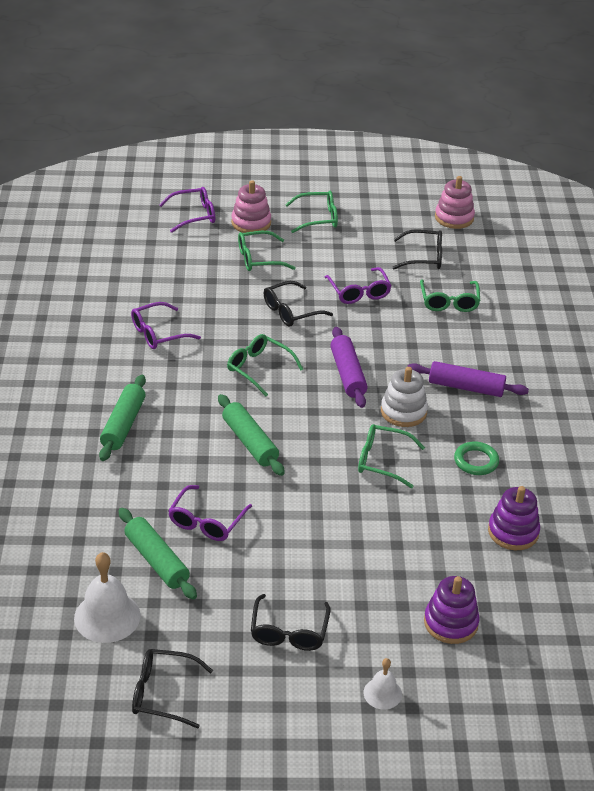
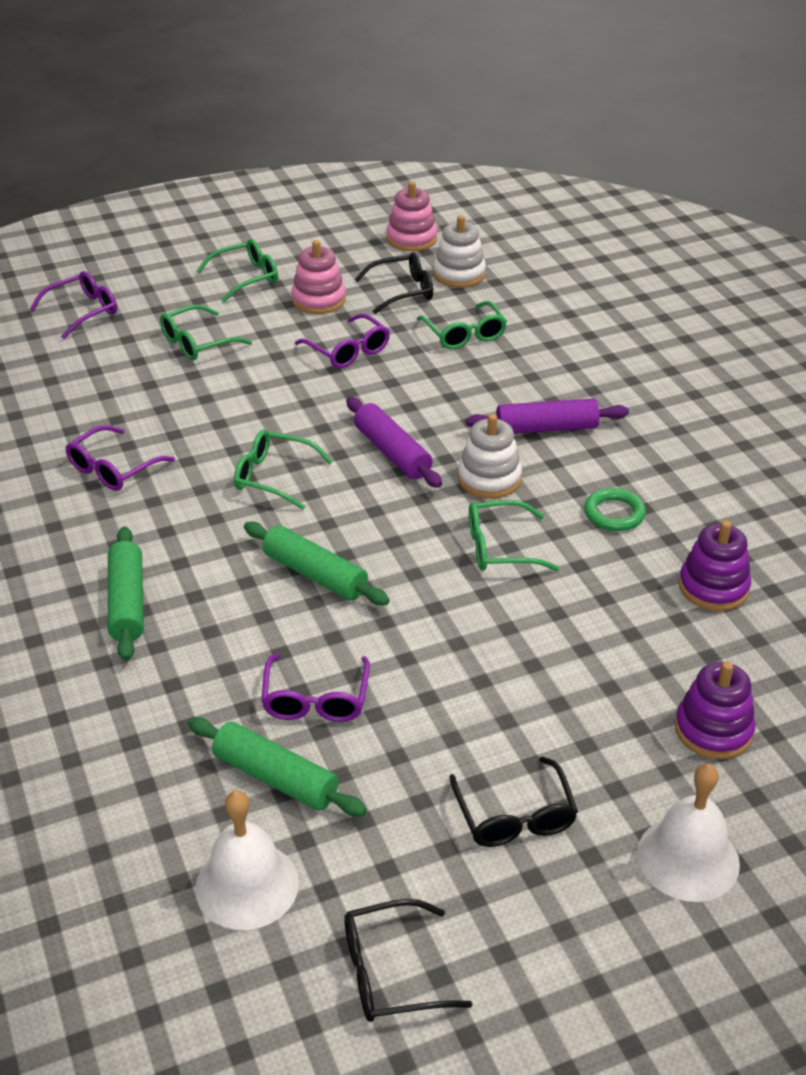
camera: 20 degrees left, 0 degrees up
pink stacking toy [231,180,271,233] -> pink stacking toy moved to [291,240,346,314]
black glasses [264,281,333,327] -> none
white bell [363,658,402,710] -> white bell [637,764,740,902], size x1.78
none -> white stacking toy [433,215,486,288]

